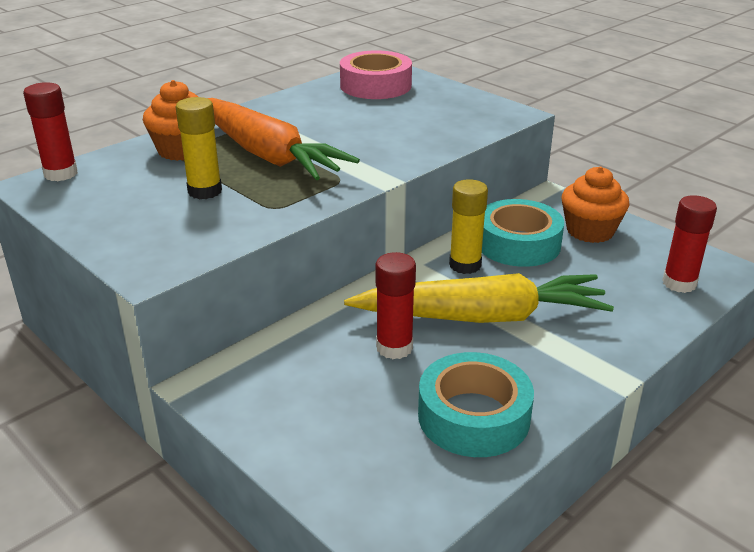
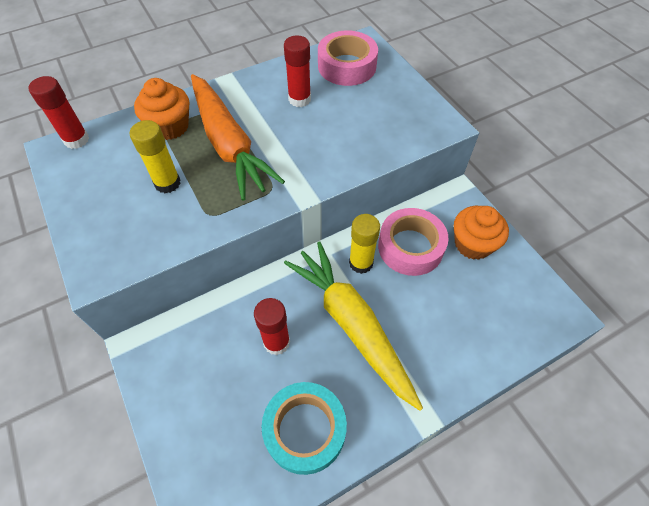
camera: 15 degrees right, 25 degrees up
yellow carrot [344,273,614,323] -> yellow carrot turned 135 degrees counterclockwise [284,241,423,411]
turquoise tape [482,199,564,267] -> pink tape [378,208,449,276]
red glue stick [662,195,717,293] -> red glue stick moved to [284,36,311,107]

